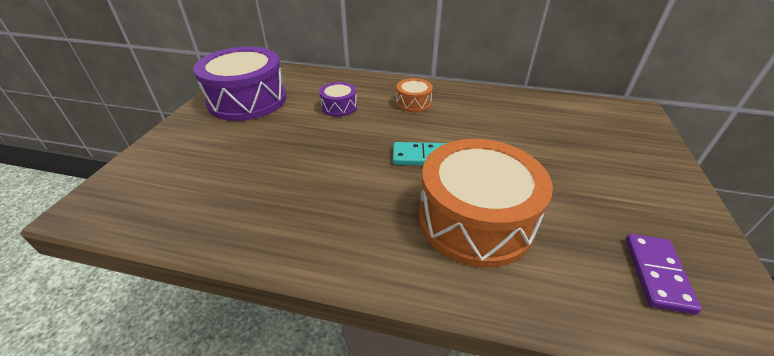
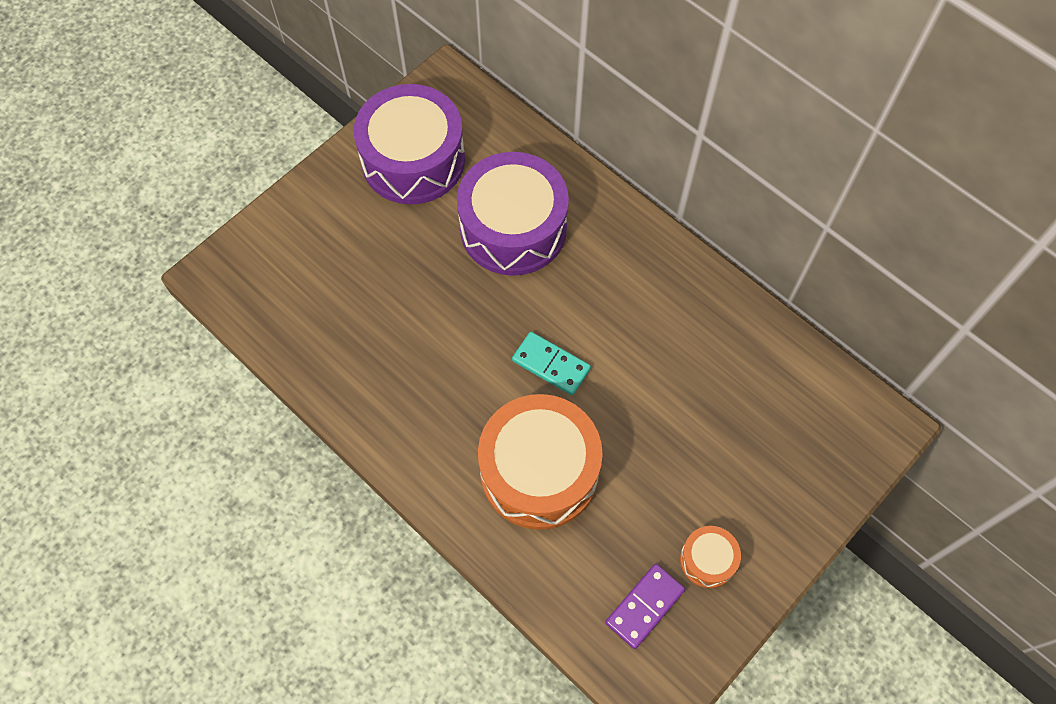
camera: 30 degrees right, 25 degrees up
purple drum [319,82,357,117] -> purple drum [457,152,569,276], size x2.20
orange drum [396,78,433,112] -> orange drum moved to [680,526,741,588]

